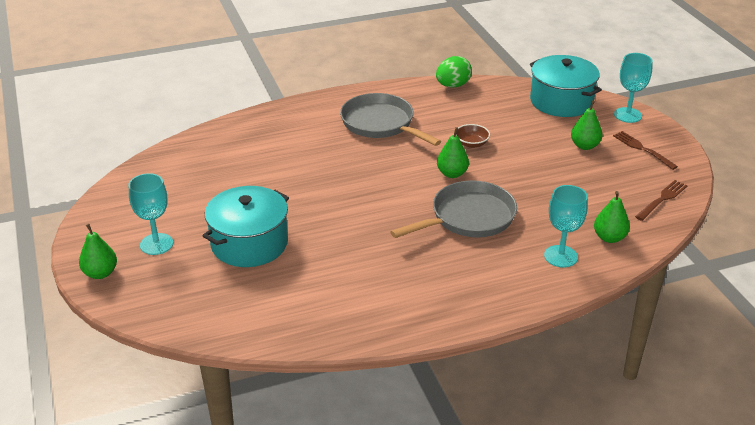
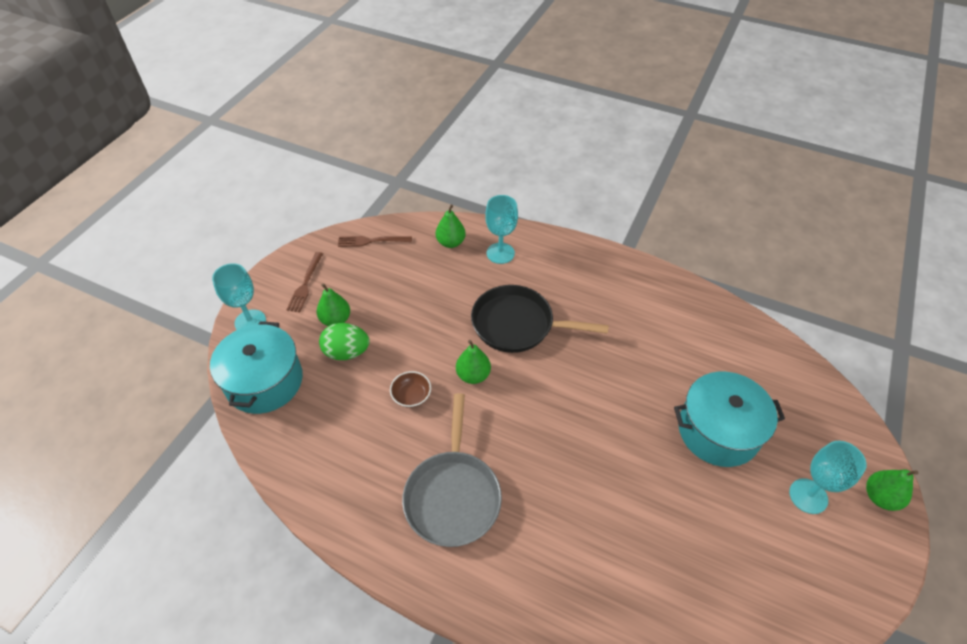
camera: 135 degrees left, 15 degrees up
grey pan [390,180,517,238] -> black pan [471,285,609,353]
green egg [436,56,472,88] -> green egg moved to [319,323,370,360]

